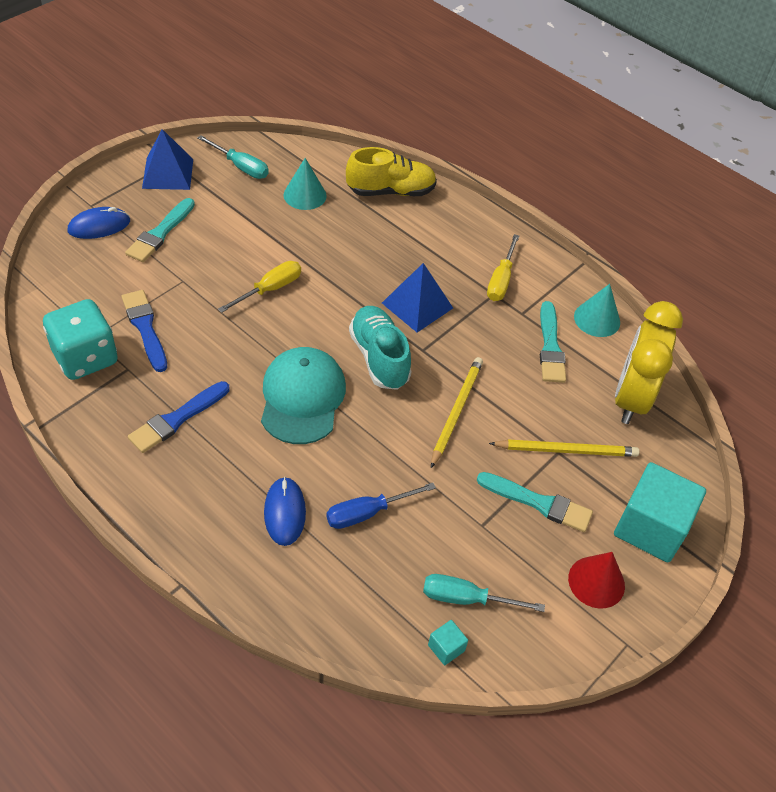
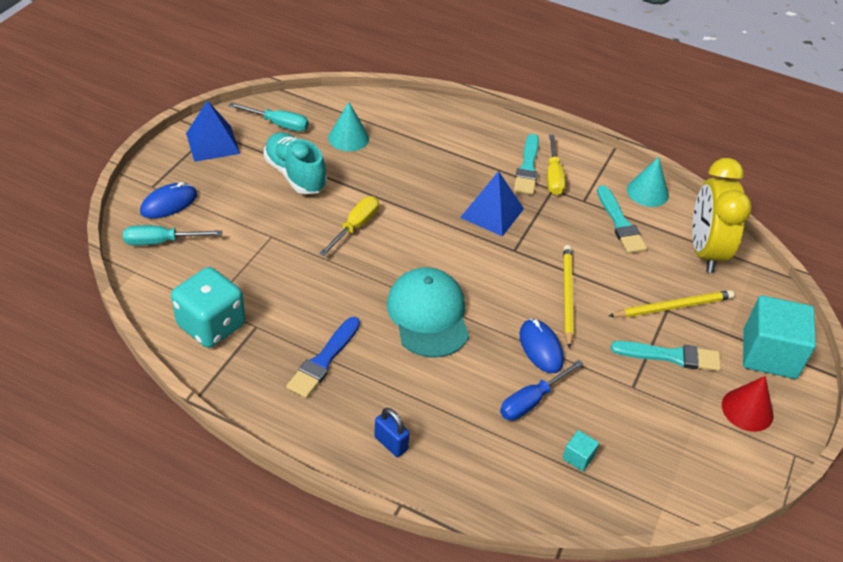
camera: 15 degrees left, 5 degrees down
blue brush [121,290,167,372] -> none
turquoise brush [125,198,195,262] -> turquoise brush moved to [514,134,539,195]
blue mouse [264,477,306,546] -> blue mouse moved to [520,319,564,373]
yellow shoe [346,147,437,196] -> none
turquoise shoe [349,306,412,390] -> turquoise shoe moved to [264,132,327,194]
turquoise screwdriver [423,574,545,612] -> turquoise screwdriver moved to [123,225,222,245]
turquoise cube [428,620,468,665] -> turquoise cube moved to [563,430,599,471]
none -> blue padlock [374,408,410,457]

